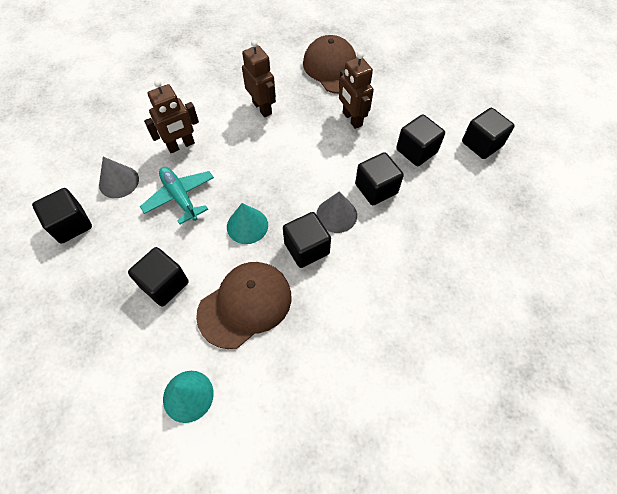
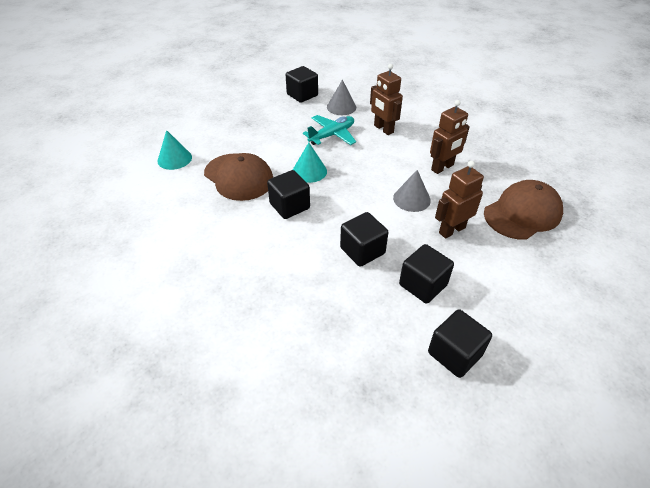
camera: 85 degrees right, 15 degrees down
black cube [128,247,189,306] -> none
grey cone [316,192,357,233] -> grey cone moved to [393,170,431,212]

